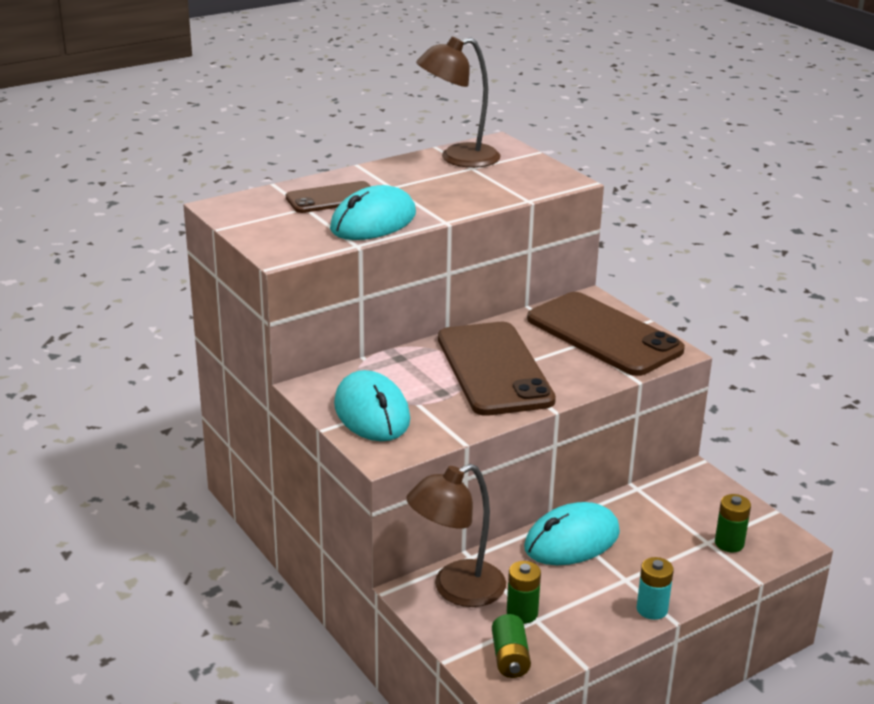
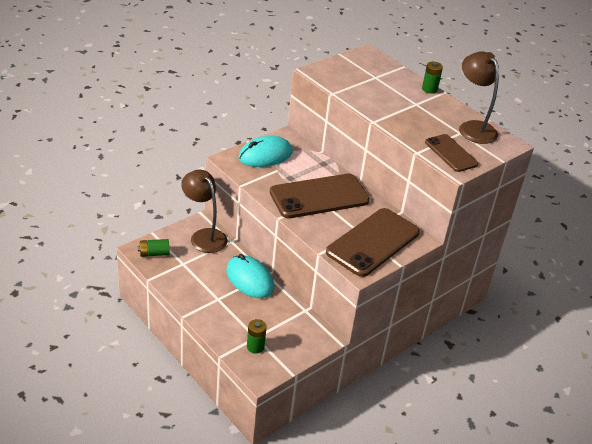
camera: 80 degrees right, 10 degrees up
brown phone [286,181,371,213] -> brown phone moved to [425,134,479,172]
turquoise mouse [330,185,416,240] -> none
green battery [507,561,541,624] -> green battery moved to [422,62,443,94]
turquoise battery [637,557,674,620] -> none

